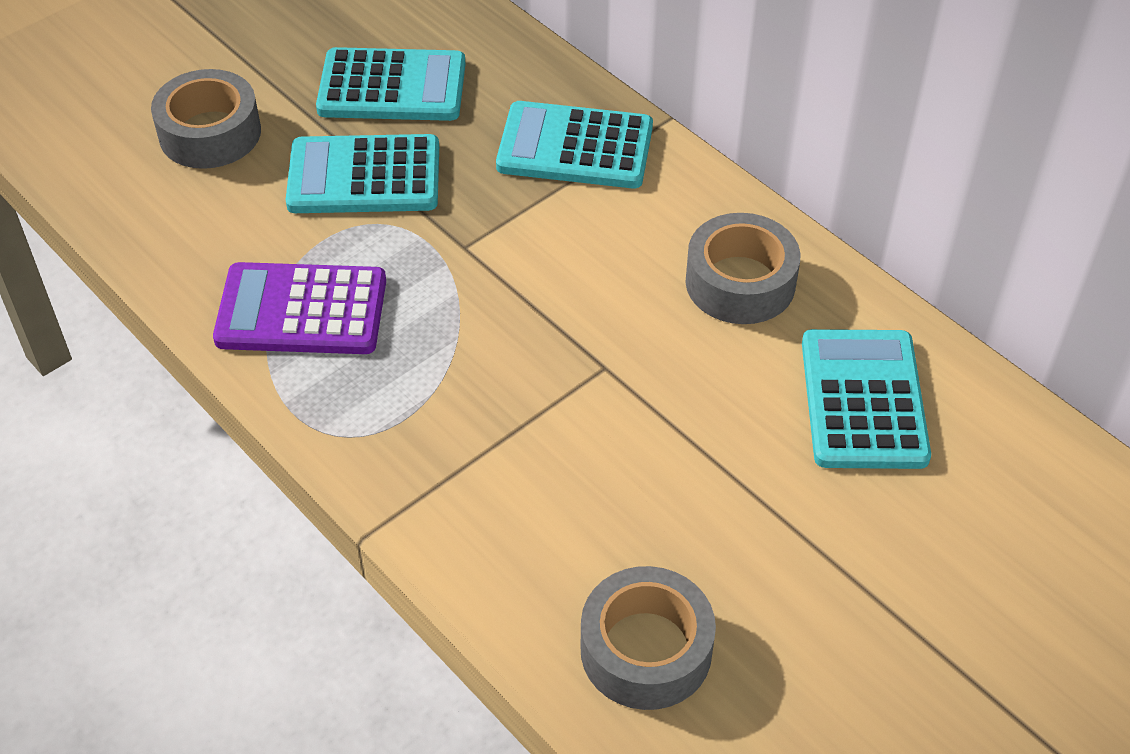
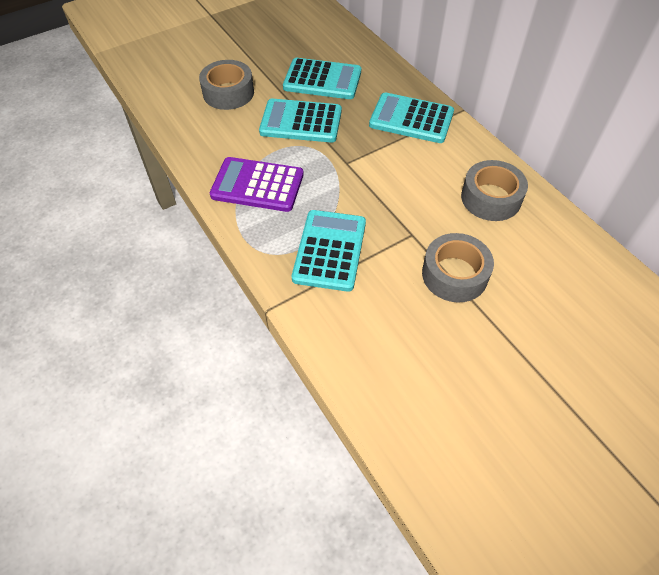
camera: 10 degrees right, 5 degrees up
grey tape [581,566,716,710] -> grey tape moved to [422,233,494,303]
turquoise calculator [802,329,931,469] -> turquoise calculator moved to [292,210,366,292]

